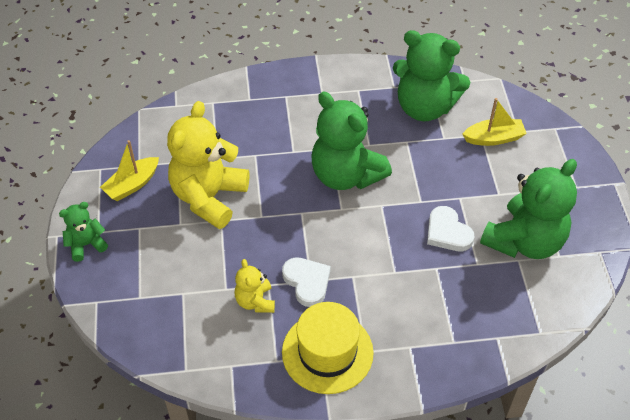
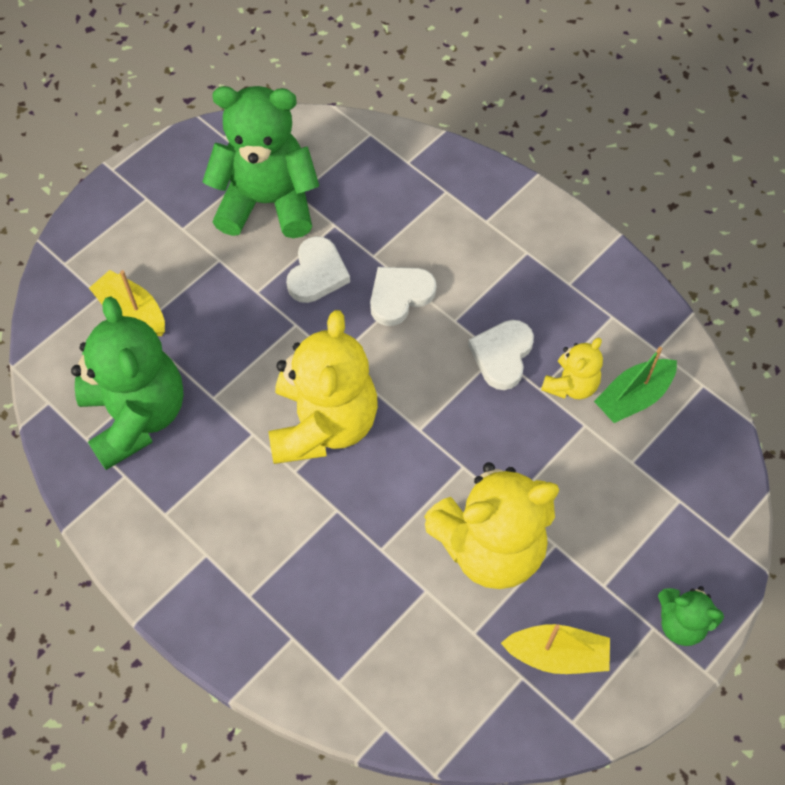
camera: 130 degrees left, 10 degrees up
yellow hat [282,302,374,394] -> none
green teddy bear [312,92,392,190] -> yellow teddy bear [268,310,378,464]
none -> white heart [370,267,436,326]
none -> green boat [594,347,677,423]

